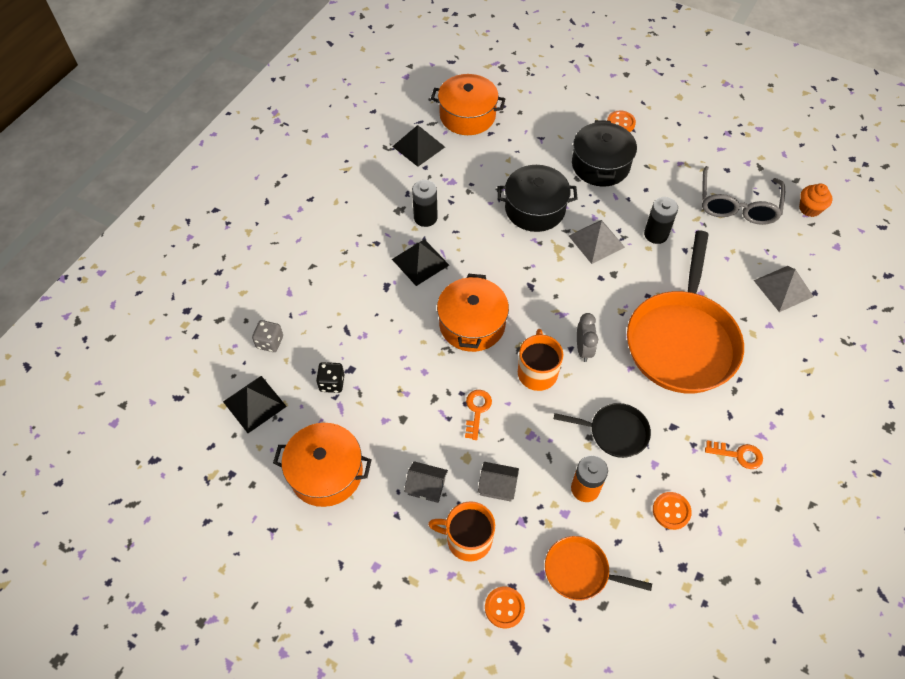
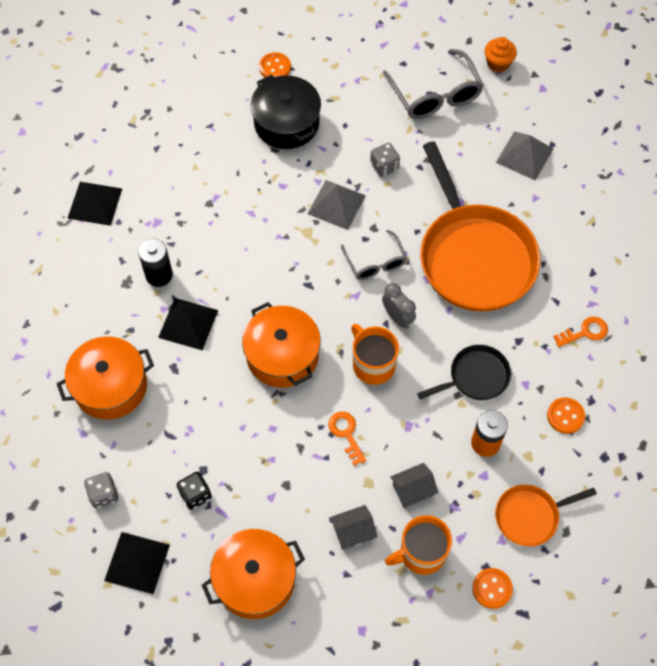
camera: 35 degrees left, 5 degrees up
orange pot [431,74,505,135] -> orange pot moved to [57,336,154,420]
black pot [497,165,578,232] -> none
black battery [644,197,678,244] -> grey dice [370,143,400,177]
none -> grey glasses [341,230,407,280]

